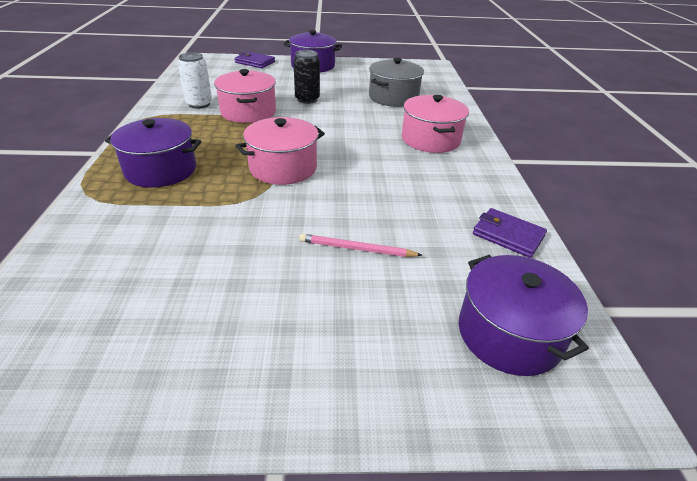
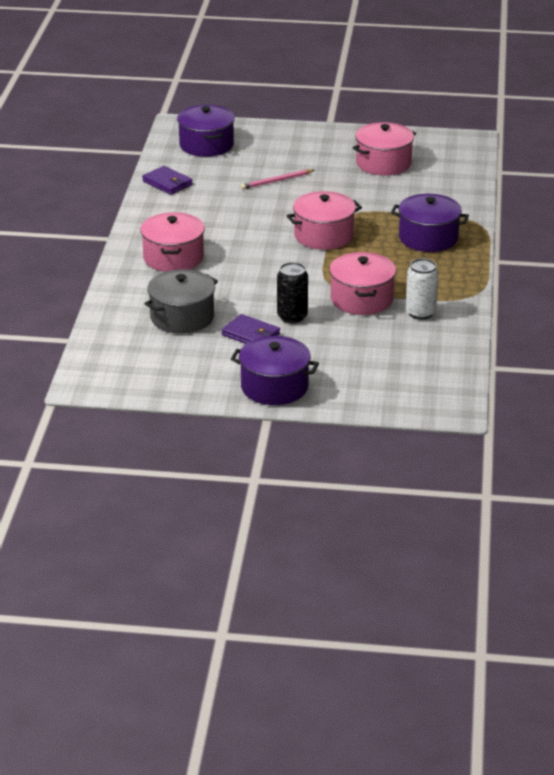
camera: 170 degrees left, 5 degrees down
purple wallet [235,52,275,68] -> purple wallet moved to [221,314,280,344]
pink pencil [299,234,422,257] -> pink pencil turned 135 degrees clockwise [240,170,315,190]
none -> pink pot [353,122,416,176]

